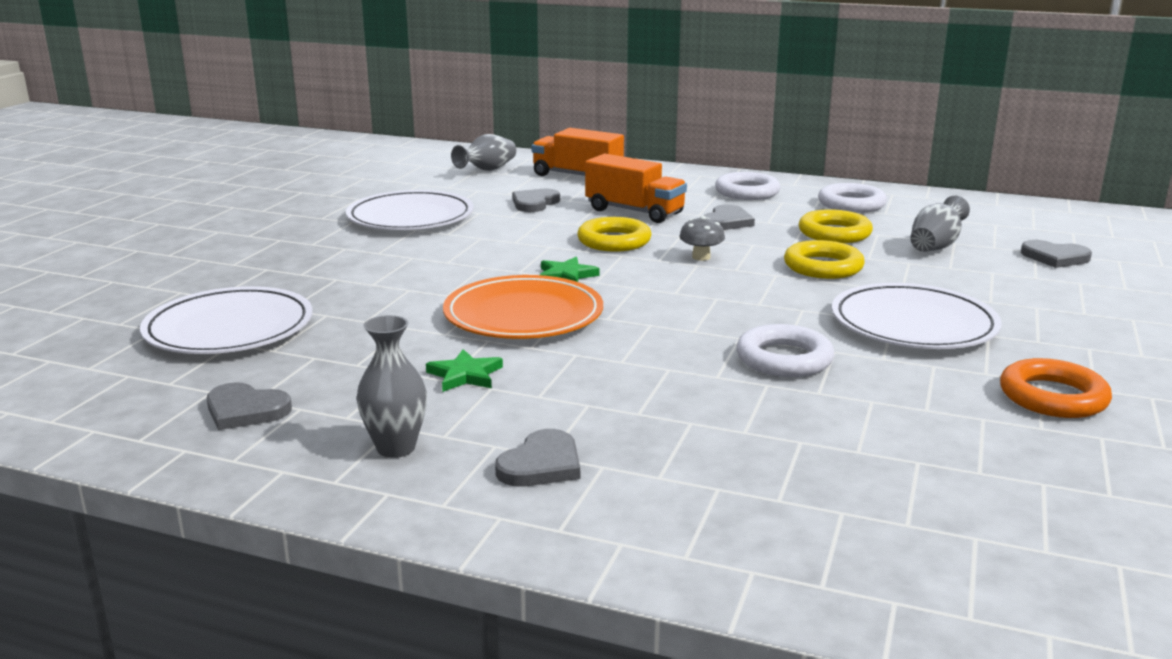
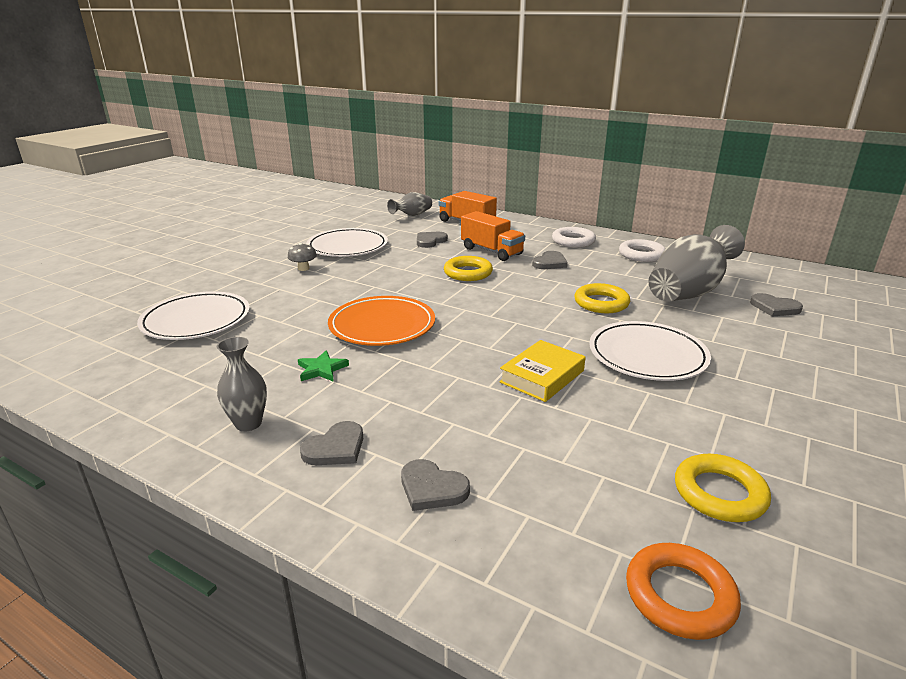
camera: 10 degrees right, 5 degrees up
grey heart [206,382,292,430] -> grey heart moved to [401,459,470,511]
green star [540,257,600,282] -> none
grey mushroom [679,216,725,261] -> grey mushroom moved to [288,243,317,271]
white ring [736,324,835,377] -> yellow book [499,340,586,402]
yellow ring [799,209,873,243] -> yellow ring moved to [675,454,771,522]
grey vase [910,196,970,252] -> grey vase [649,225,745,302], size x1.91
orange ring [1000,358,1112,418] -> orange ring moved to [626,543,741,640]

